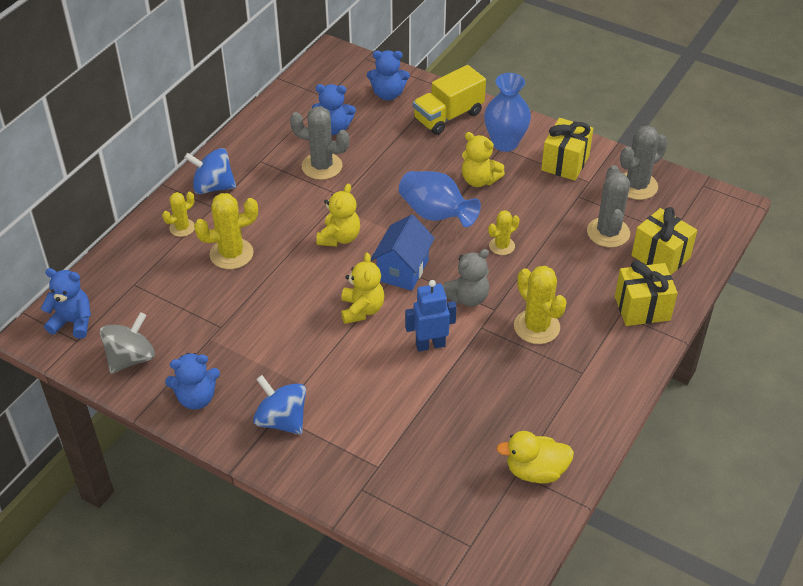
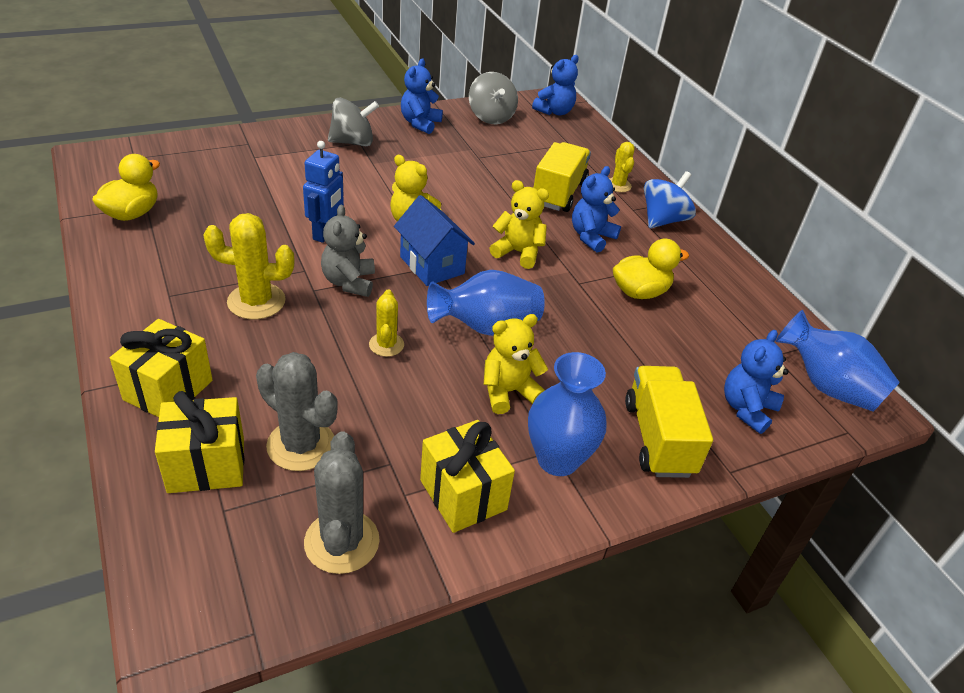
camera: 120 degrees right, 5 degrees down
yellow cactus [194,193,258,269] -> yellow truck [533,142,591,212]
blue spinning top [253,375,306,435] -> grey spinning top [328,98,379,146]
grey cactus [290,106,349,180] -> yellow duck [613,238,689,299]
blue teddy bear [312,84,356,135] -> blue teddy bear moved to [572,166,621,253]
yellow teddy bear [316,184,360,247] -> yellow teddy bear turned 150 degrees clockwise [490,180,549,269]
none -> blue vase [776,310,900,412]

